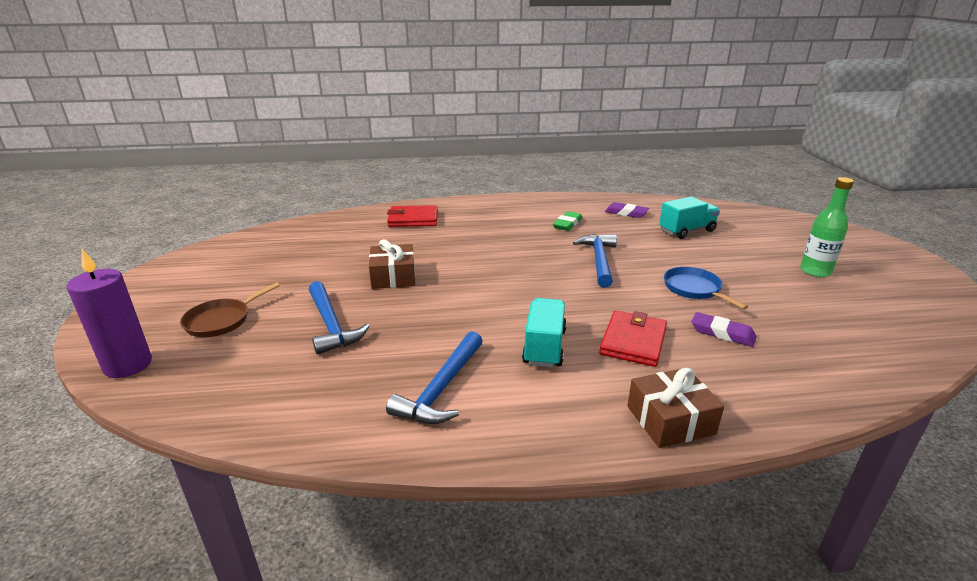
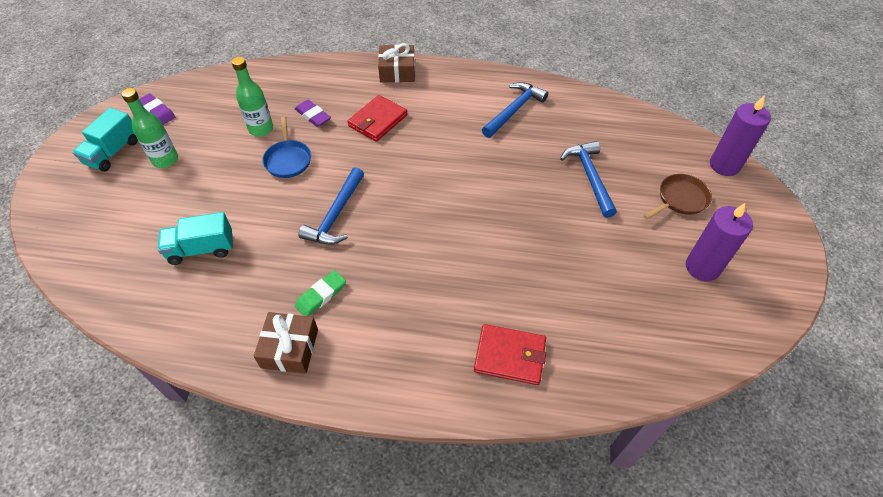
camera: 165 degrees left, 25 degrees up
brown gift [369,239,415,289] -> brown gift moved to [254,312,318,374]
turquoise truck [522,298,567,368] -> turquoise truck moved to [73,108,138,172]
purple eraser [605,202,649,218] -> purple eraser moved to [140,93,175,125]
none -> green bottle [232,57,273,136]
none -> purple candle [686,203,753,281]

